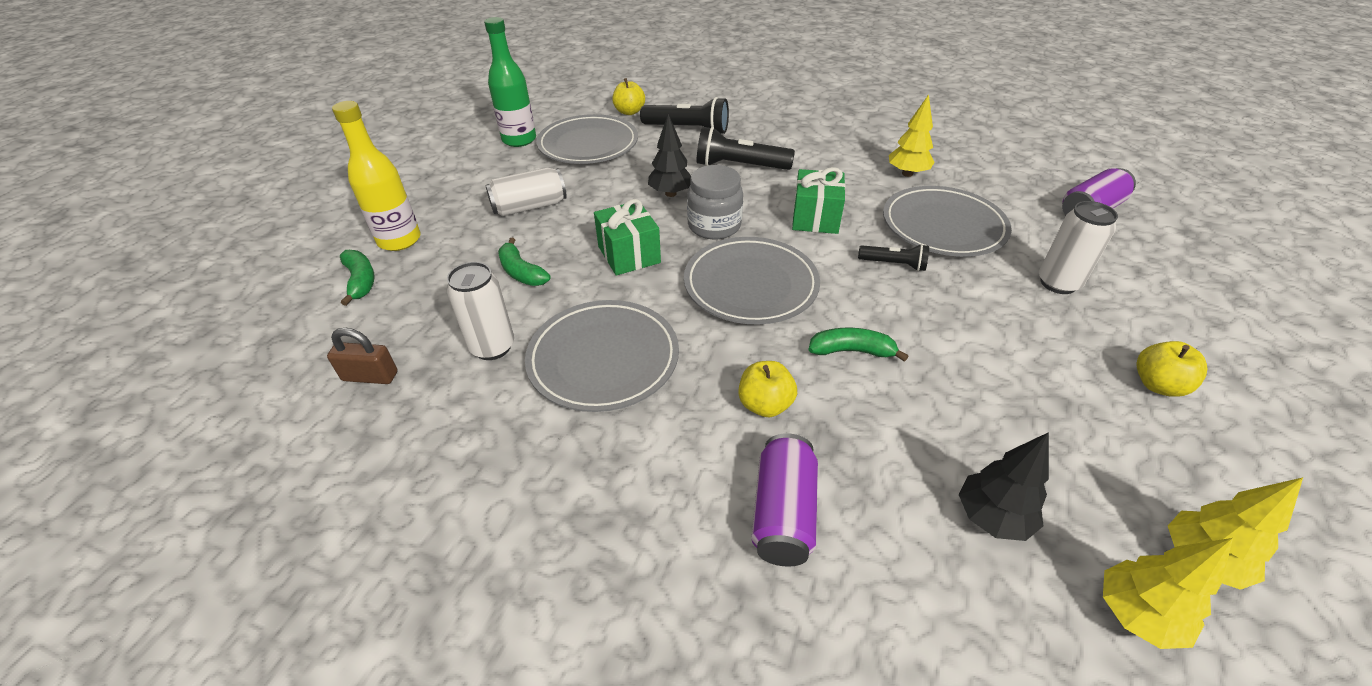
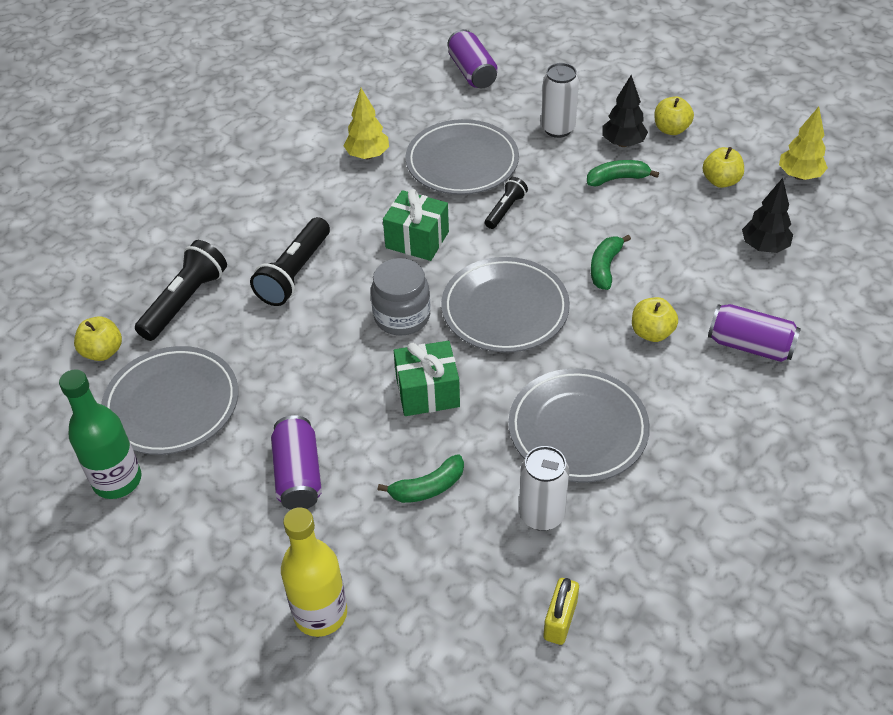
camera: 75 degrees left, 5 degrees up
brown padlock [327,328,398,384] -> yellow padlock [544,578,579,645]
green banana [340,250,375,306] -> green banana moved to [587,160,659,187]
white can [485,168,567,216] -> purple can [271,415,322,510]
black tree [648,114,691,197] -> black tree moved to [603,75,648,147]
yellow tree [1103,538,1233,649] -> none
none -> yellow apple [703,147,744,188]

